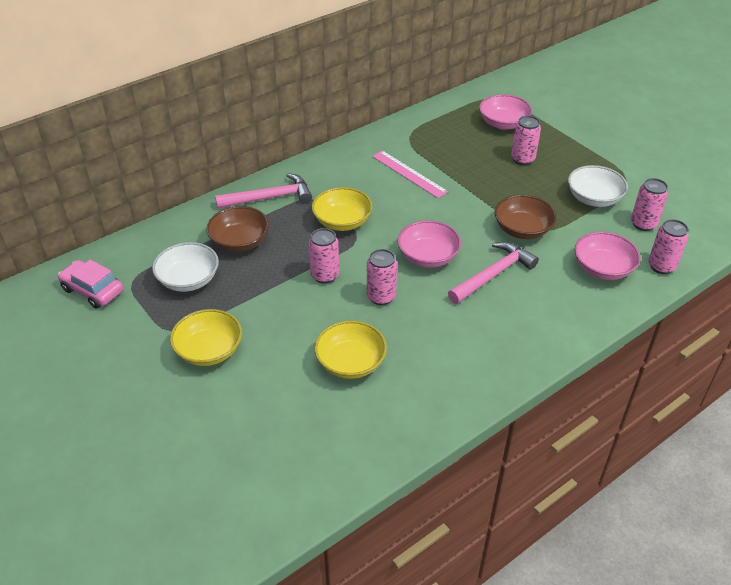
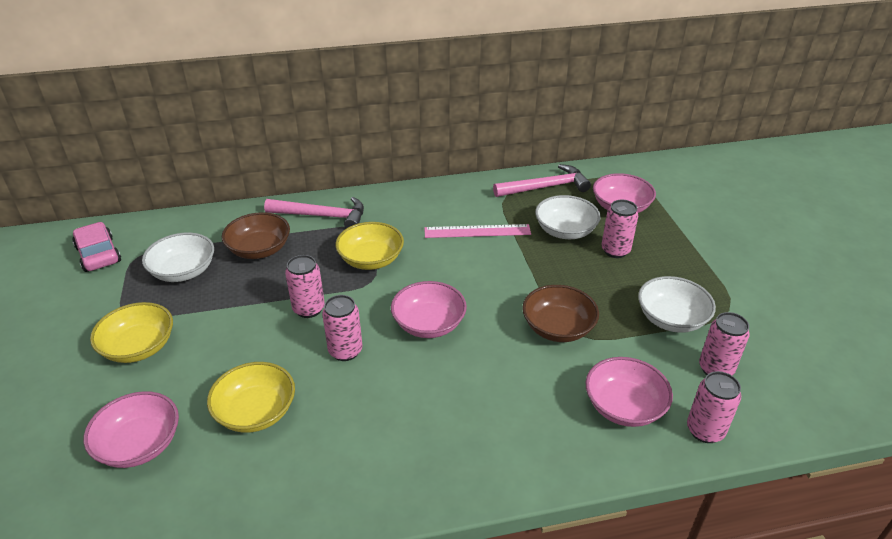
camera: 25 degrees right, 5 degrees down
pink ruler [372,150,448,198] -> pink ruler turned 75 degrees counterclockwise [424,224,531,238]
pink hammer [448,242,539,304] -> pink hammer moved to [493,164,591,197]
none -> pink bowl [84,391,179,468]
none -> white bowl [535,195,601,239]

